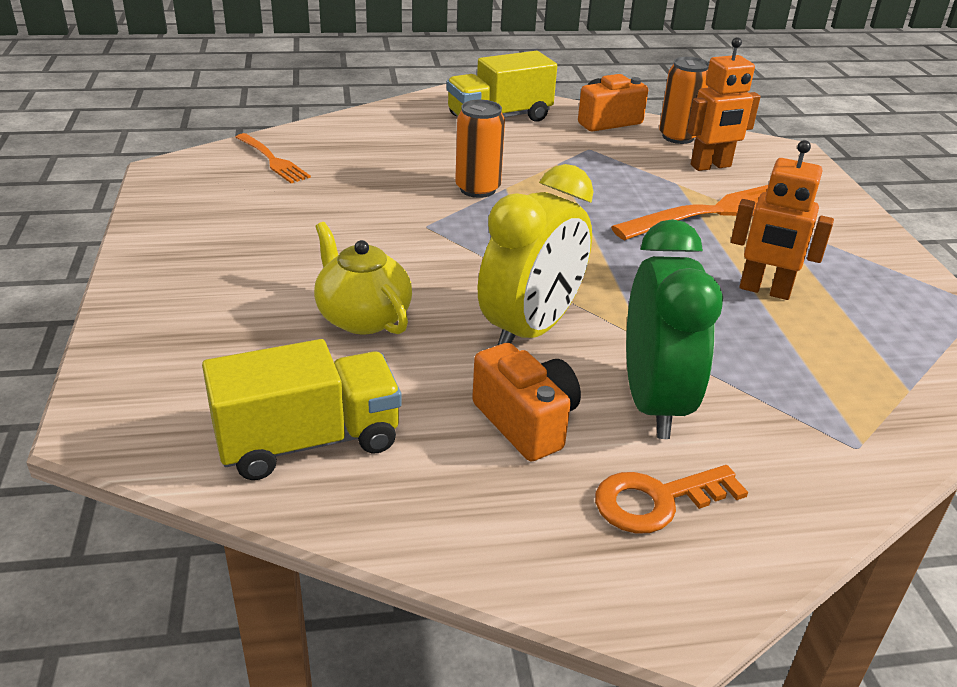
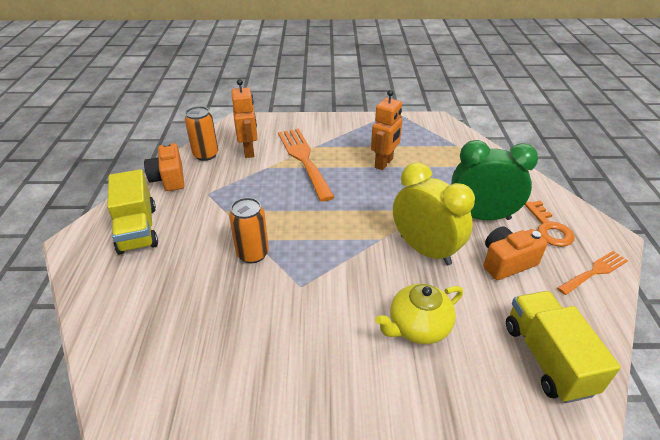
camera: 80 degrees left, 5 degrees up
orange fork [235,133,311,183] -> orange fork moved to [557,251,628,295]

